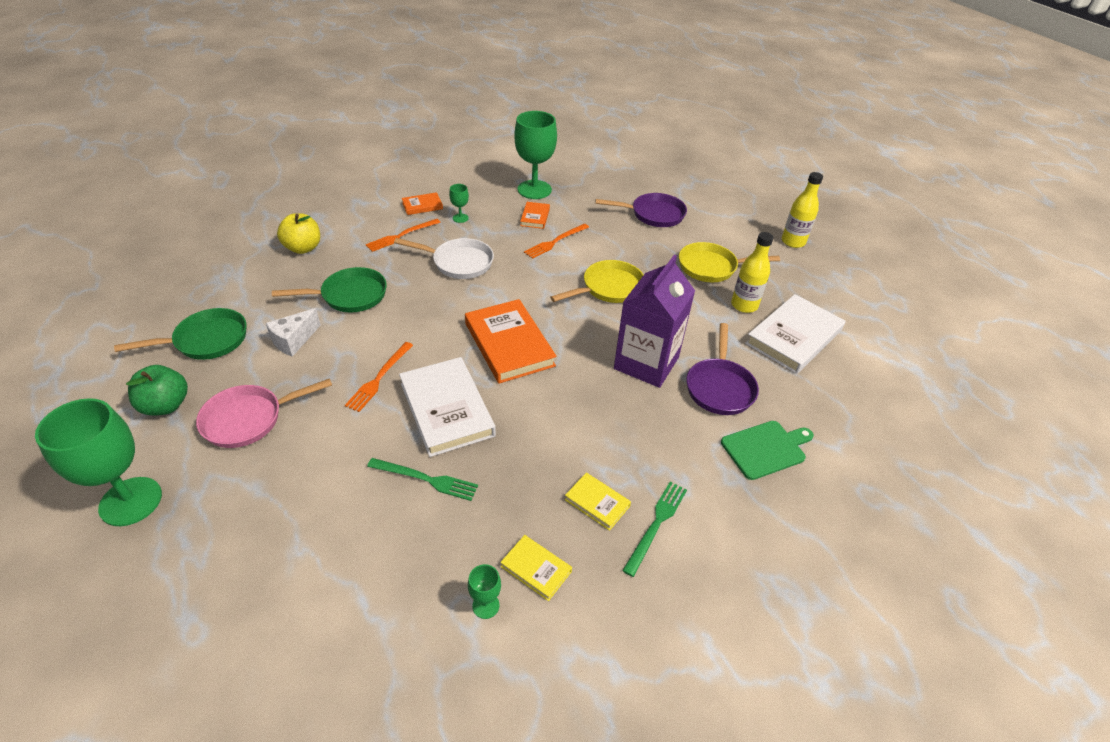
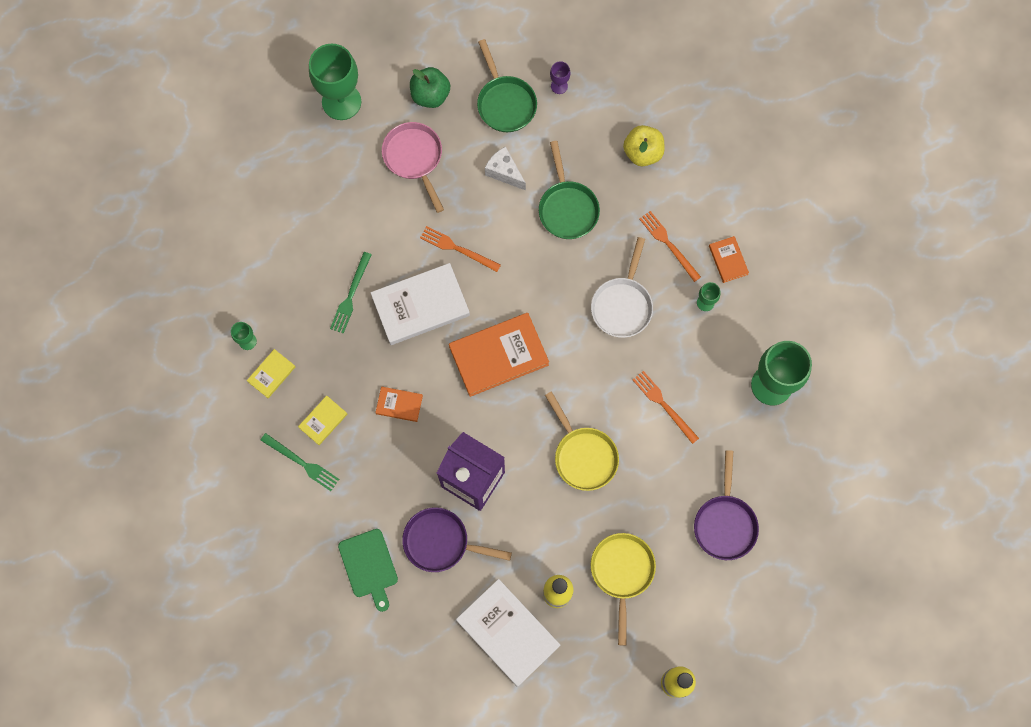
camera: 95 degrees right, 30 degrees up
orange book [520,202,550,229] -> orange book moved to [375,387,423,422]
none -> purple goblet [550,61,570,94]

